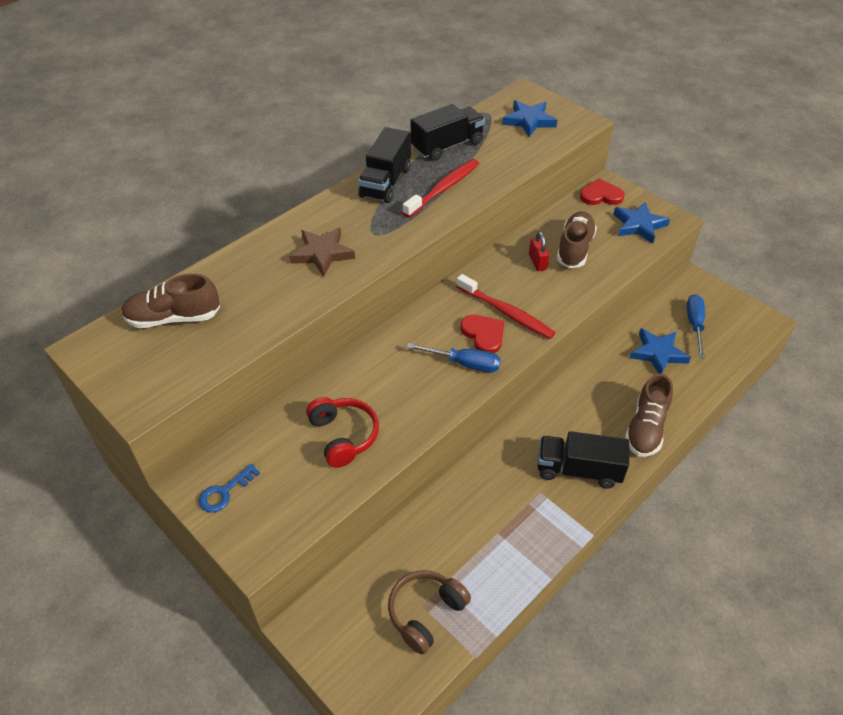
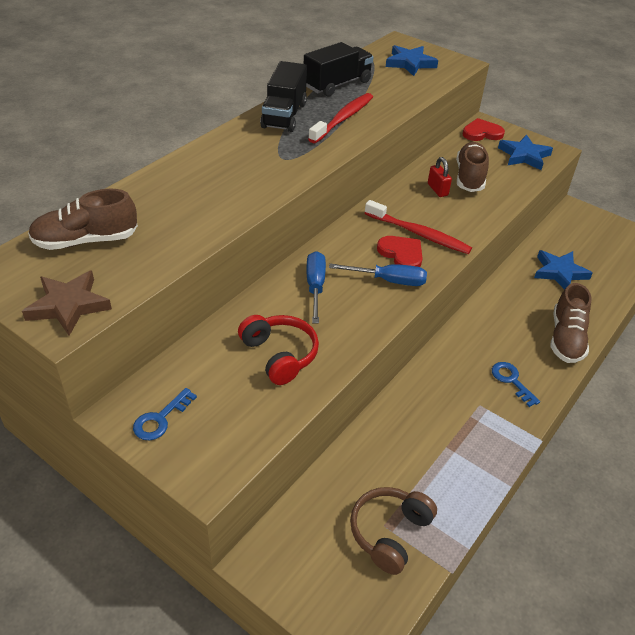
camera: 10 degrees left, 5 degrees down
brown star [289,227,355,277] -> brown star moved to [22,270,112,336]
black truck [538,431,629,488] -> blue key [492,362,540,407]
blue screwdriver [687,294,705,358] -> blue screwdriver moved to [306,251,326,324]

